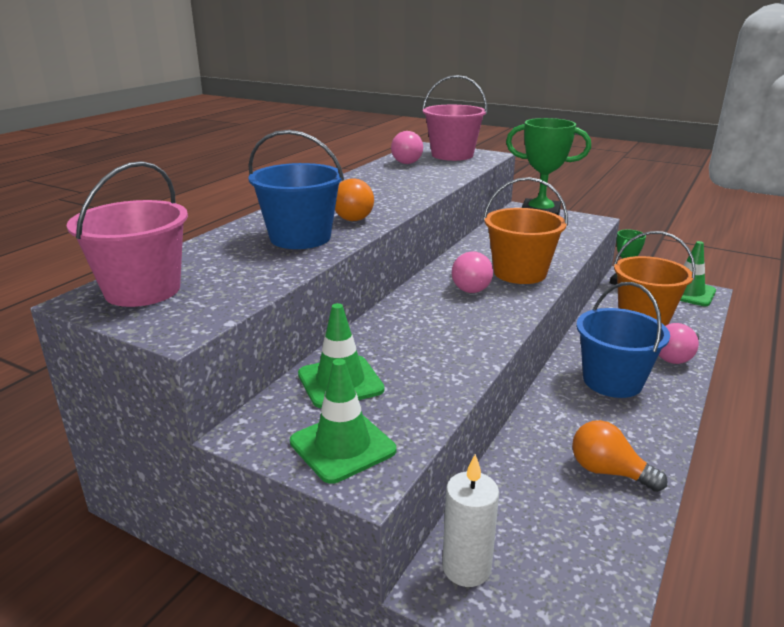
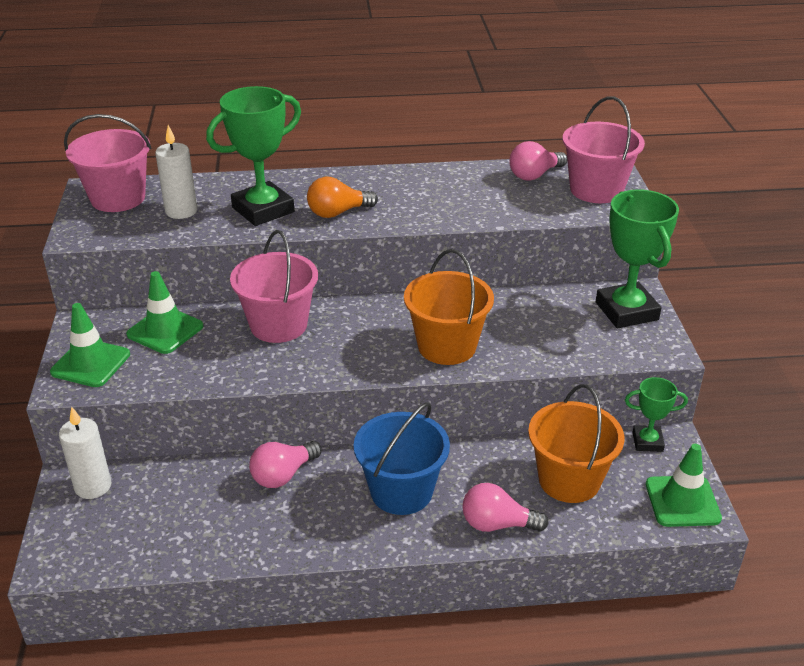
camera: 55 degrees right, 10 degrees up
blue bucket [248,130,344,249] -> green trophy [206,86,301,226]
pink light bulb [452,251,493,293] -> pink light bulb moved to [249,441,321,488]
orange light bulb [572,420,668,492] -> none
none -> white candle [155,125,197,219]
none -> pink bucket [230,230,318,343]

